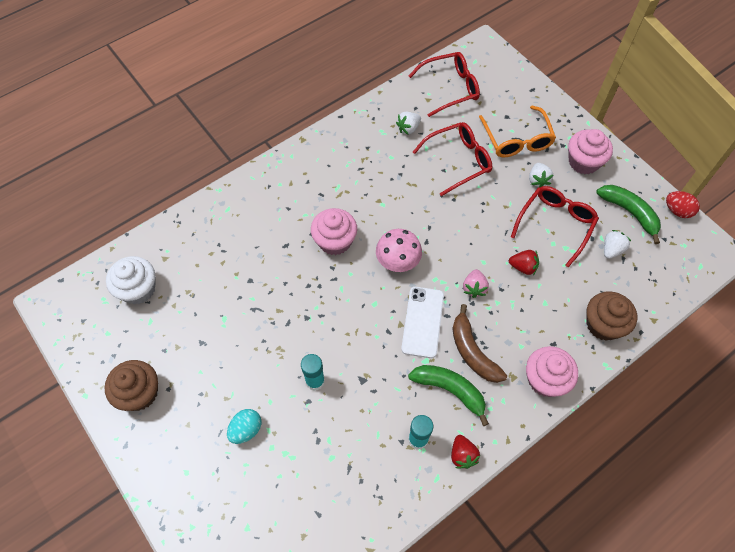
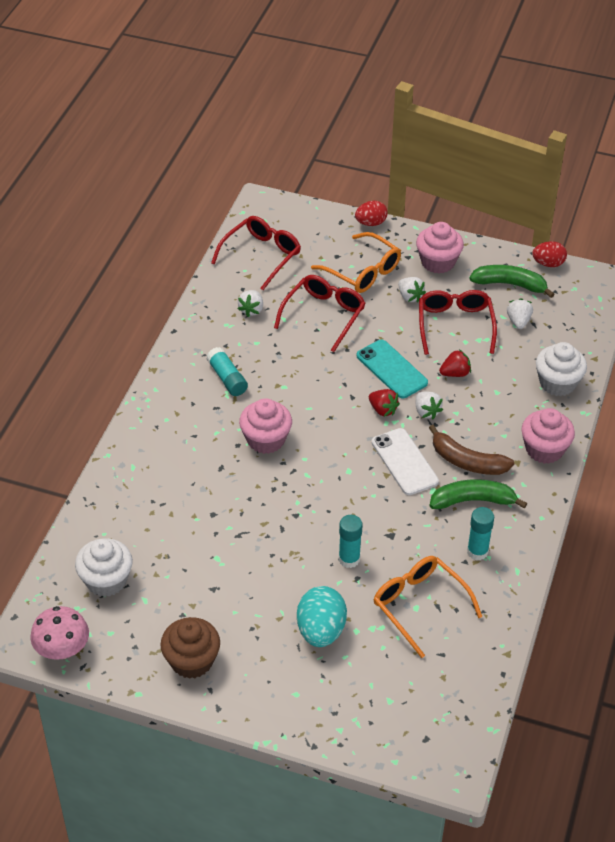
camera: 35 degrees left, 15 degrees down
turquoise egg [227,409,261,444] -> turquoise egg [297,586,347,647], size x1.57
pink mushroom [376,229,422,272] -> pink mushroom moved to [31,606,89,660]
red strawberry [451,435,480,469] -> red strawberry moved to [369,389,400,417]
pink strawberry [463,269,489,298] -> white strawberry [416,391,443,419]
brown cupcake [586,291,637,341] -> white cupcake [536,342,587,396]
none -> turquoise glue stick [206,347,248,396]
none -> red egg [355,201,388,226]
none -> turquoise phone [357,340,428,398]
none -> orange glasses [374,556,483,658]

